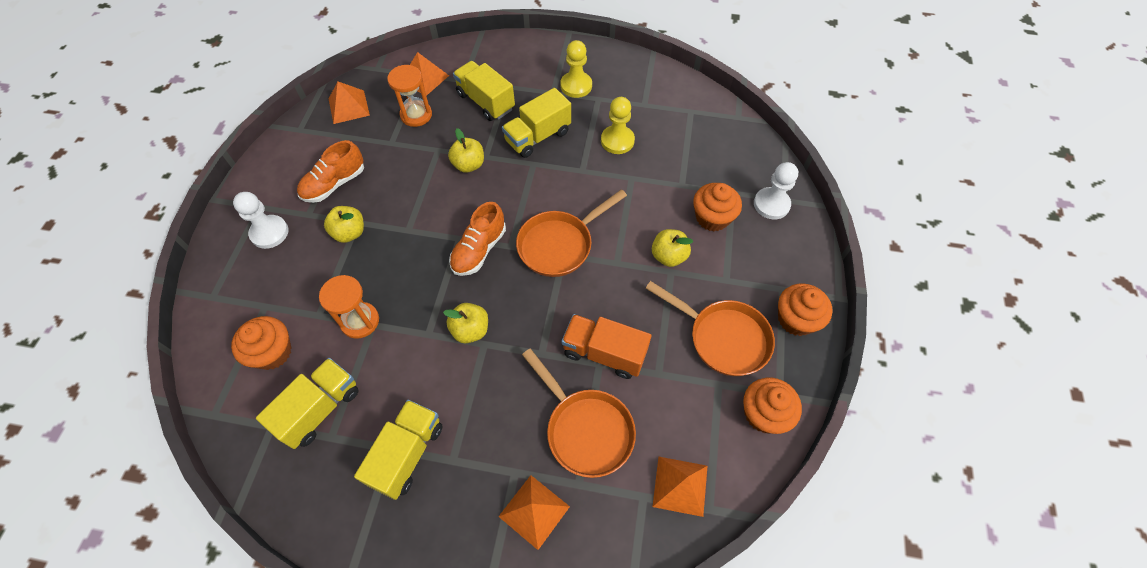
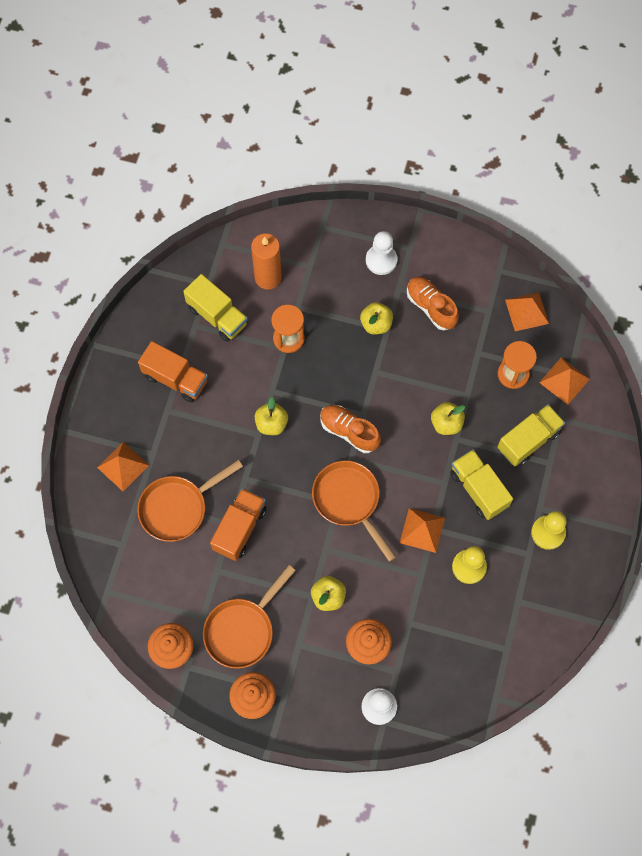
camera: 95 degrees right, 10 degrees up
orange cupcake [231,316,291,370] -> orange candle [251,233,282,289]
yellow truck [354,400,443,500] -> orange truck [138,341,208,403]
orange pyramid [652,457,708,517] -> orange pyramid moved to [400,508,445,553]

